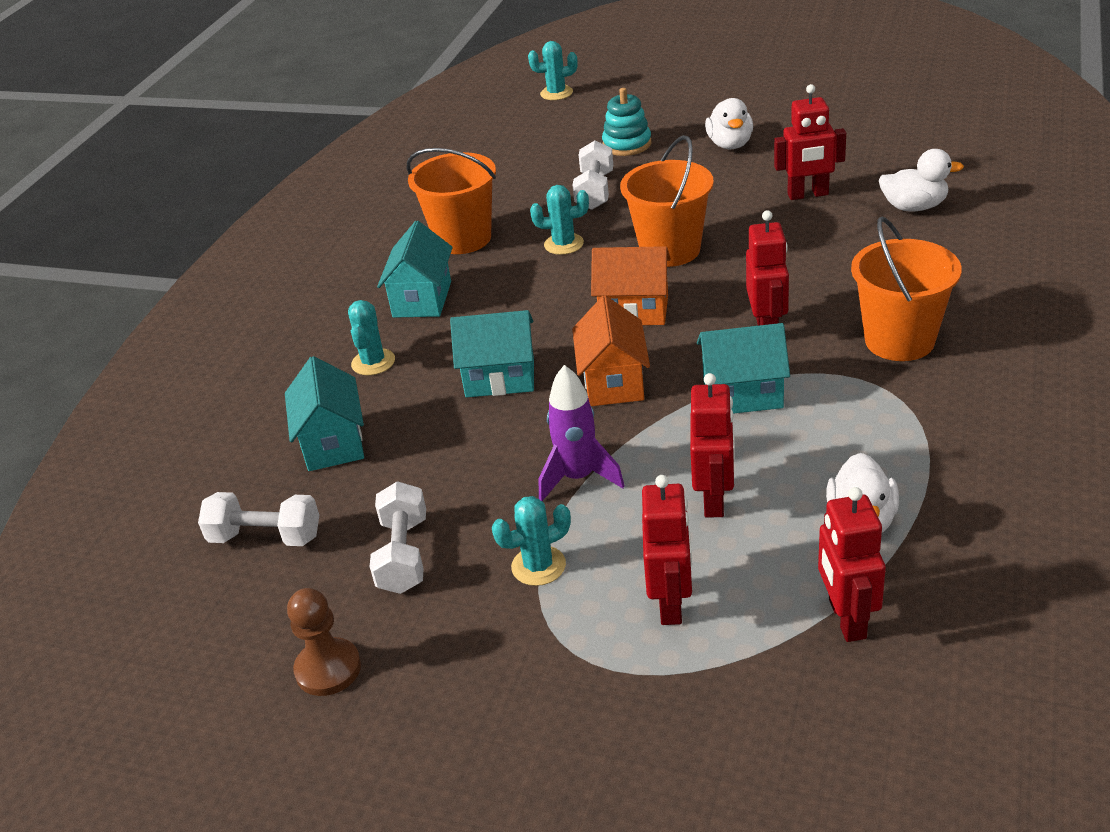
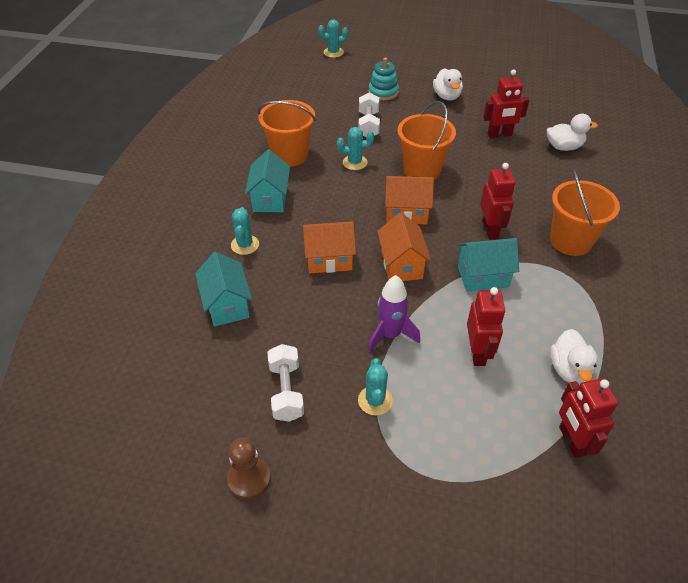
camera: 10 degrees left, 10 degrees up
white dumbbell [198,492,319,546] -> none
turquoise house [450,310,534,398] -> orange house [303,221,356,273]
turquoise cactus [492,496,571,586] -> turquoise cactus turned 60 degrees counterclockwise [358,358,393,416]
red robot [642,475,692,625] -> none

